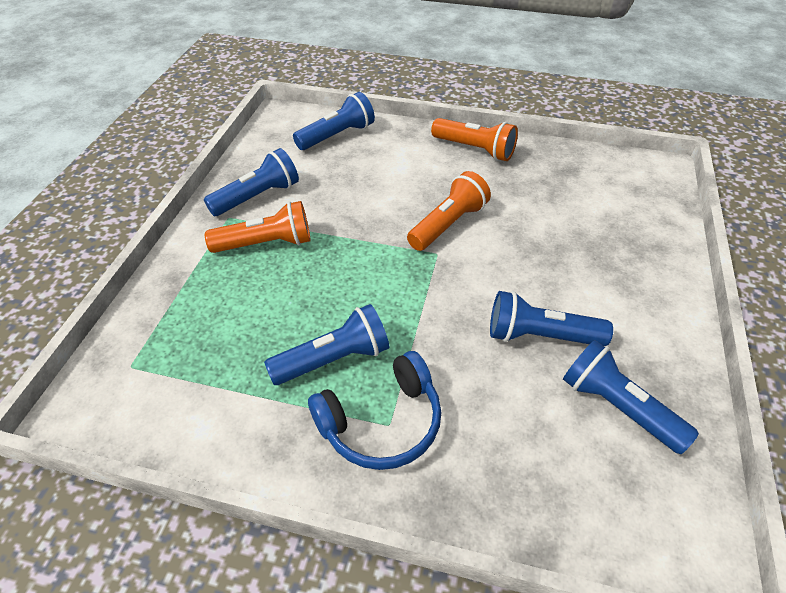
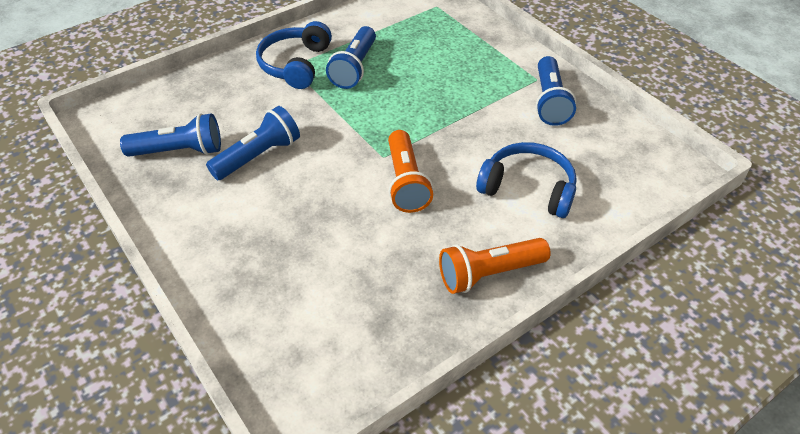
camera: 130 degrees right, 0 degrees up
orange flashlight [205,201,311,253] -> none
blue flashlight [293,92,375,150] -> none
none -> blue headphones [476,142,577,218]

